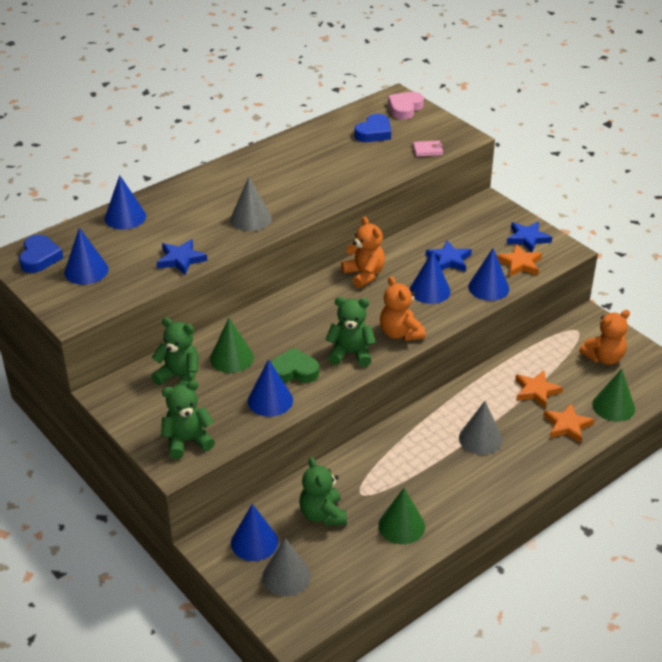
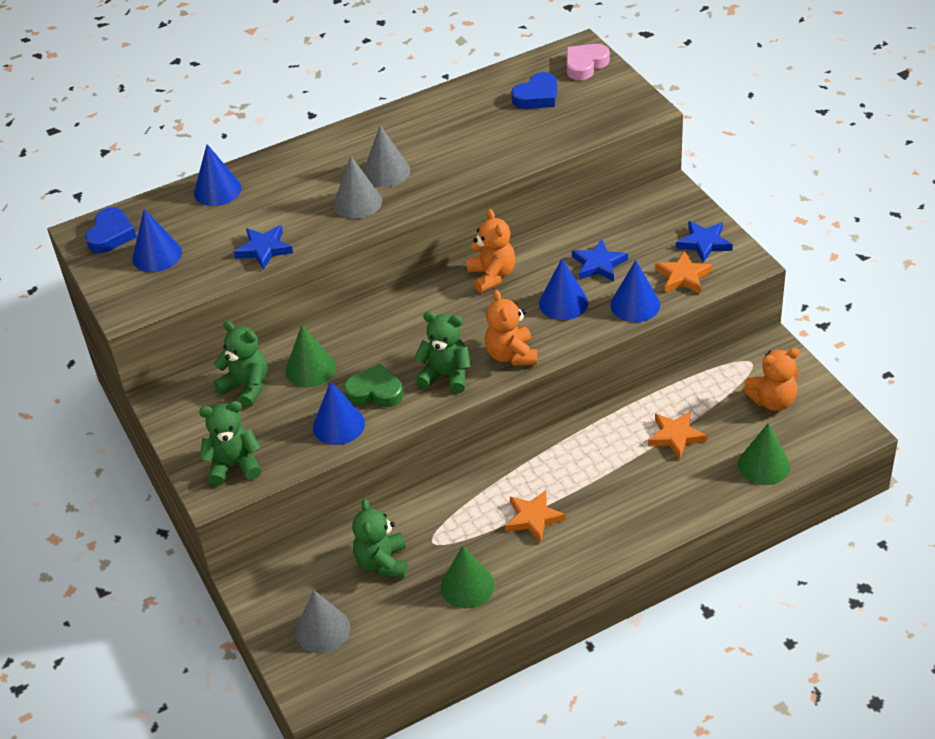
camera: 15 degrees right, 5 degrees up
blue cone [231,504,278,561] -> none
pink wallet [413,140,443,157] -> none
grey cone [459,401,503,455] -> grey cone moved to [363,125,410,187]
orange star [544,403,595,443] -> orange star moved to [506,490,566,543]

